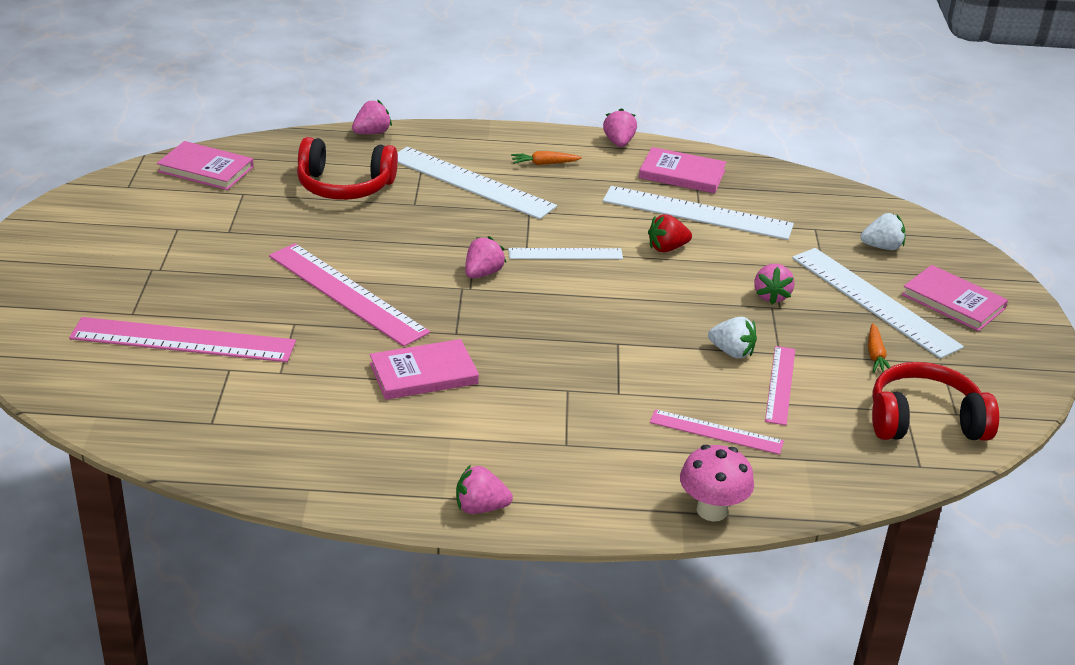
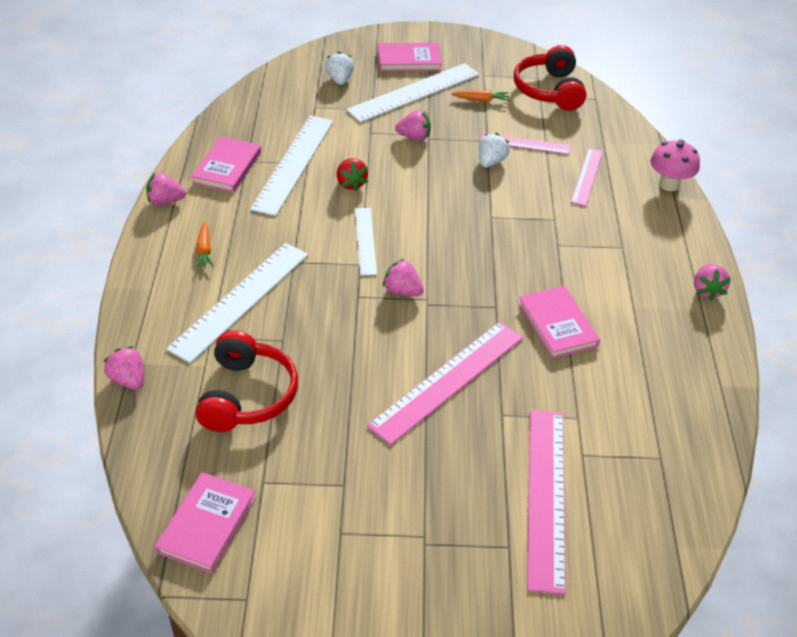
camera: 90 degrees left, 10 degrees up
pink book [902,265,1008,331] -> pink book turned 45 degrees clockwise [378,43,442,71]

